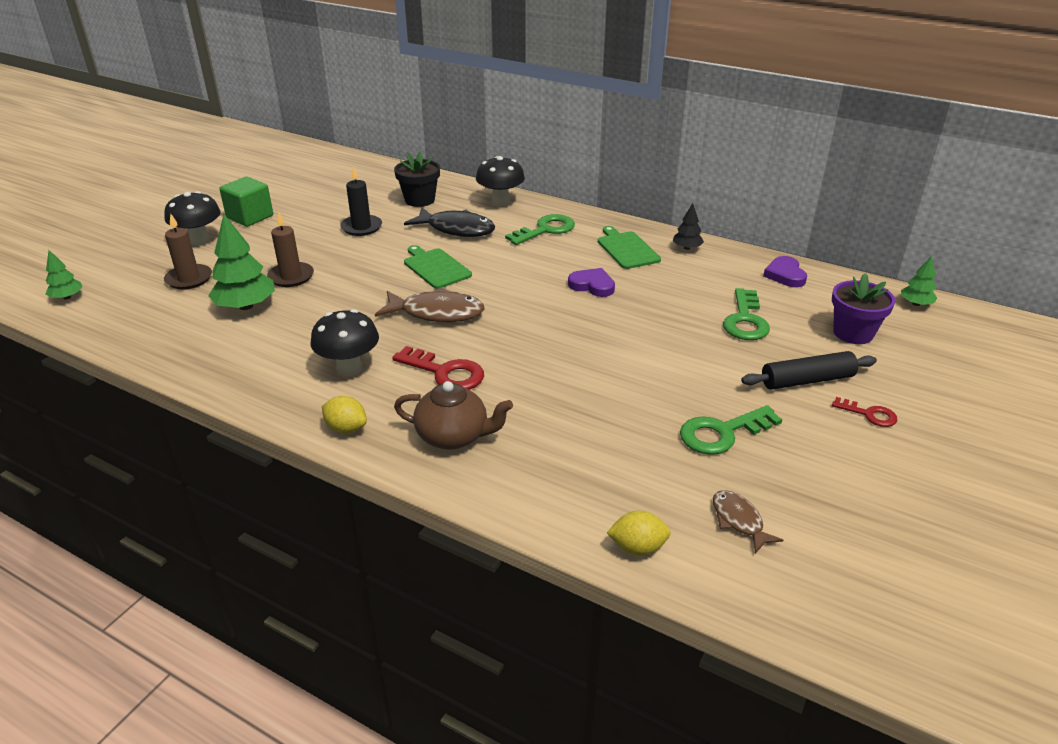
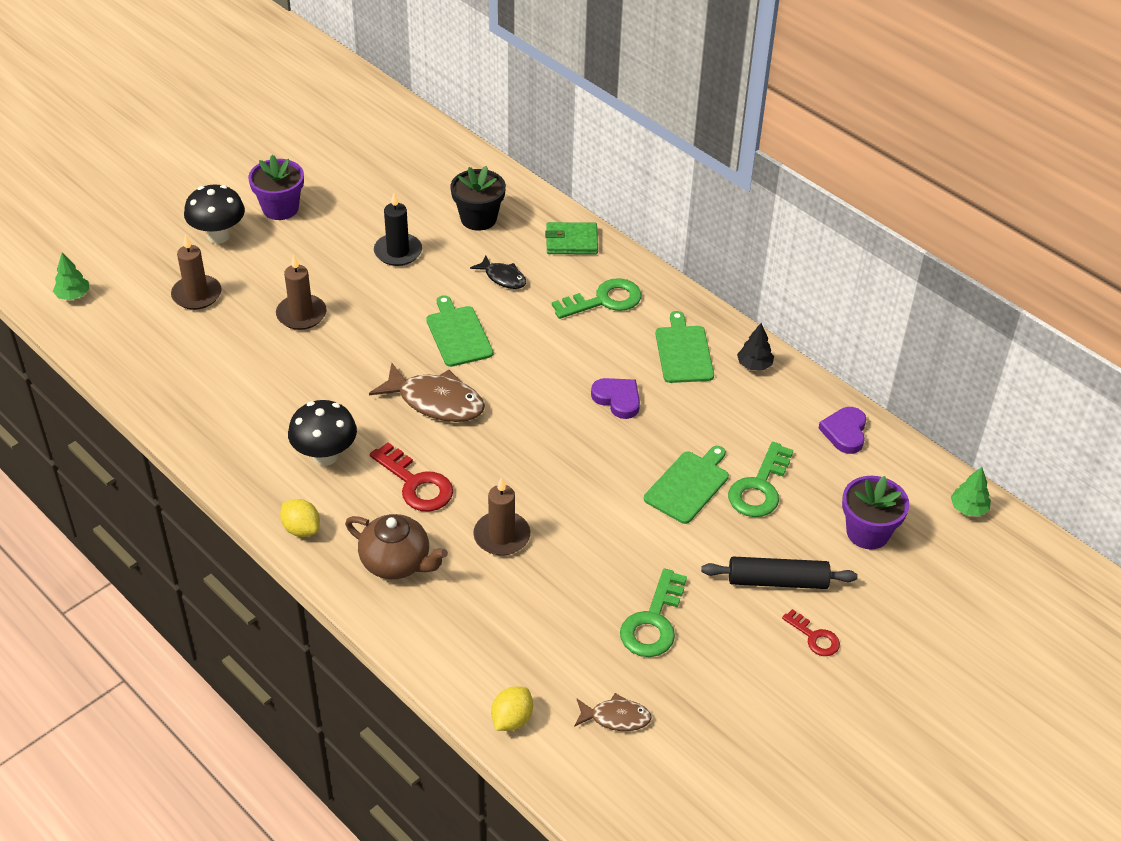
camera: 15 degrees right, 10 degrees up
green tree [208,214,275,310] -> none
green cube [219,177,273,227] -> purple flower pot [248,155,304,220]
black fish [404,207,495,237] -> black fish [470,255,526,289], size x0.56
black mushroom [476,156,525,206] -> green wallet [545,222,598,255]
yellow lemon [607,511,671,556] -> yellow lemon turned 75 degrees counterclockwise [491,686,533,731]
green key [680,405,782,455] -> green key turned 60 degrees counterclockwise [620,568,687,657]
brown fish [713,490,783,553] -> brown fish turned 105 degrees clockwise [574,693,652,731]
none -> brown candle [473,477,530,556]
none -> green cutting board [644,446,729,524]

